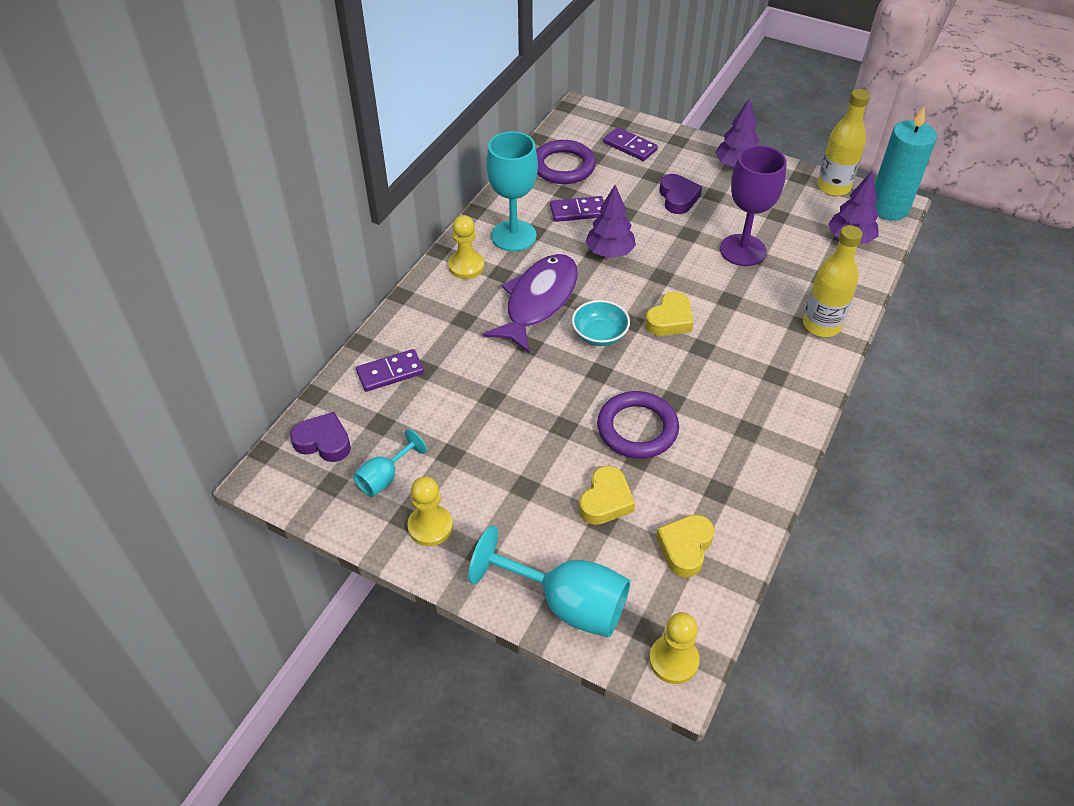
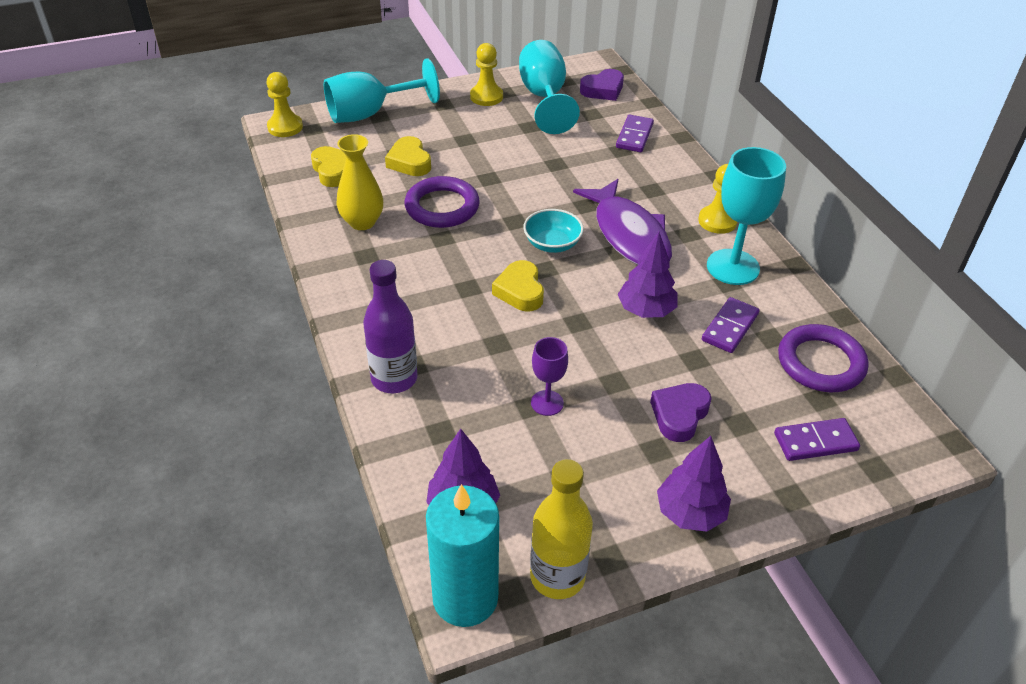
camera: 130 degrees right, 5 degrees down
turquoise goblet [353,429,427,497] -> turquoise goblet [519,40,580,134], size x1.85
purple heart [659,174,702,214] -> purple heart turned 90 degrees clockwise [650,383,712,442]
purple goblet [720,145,787,266] -> purple goblet [531,337,568,416], size x0.54
yellow bottle [803,225,862,337] -> purple bottle [363,260,418,393]
none -> yellow vase [337,134,383,230]

